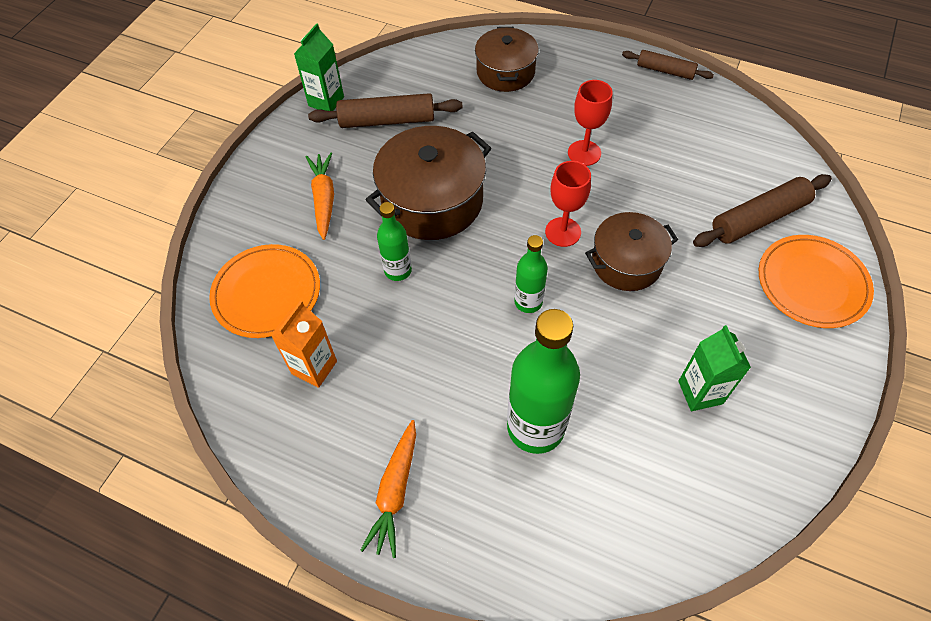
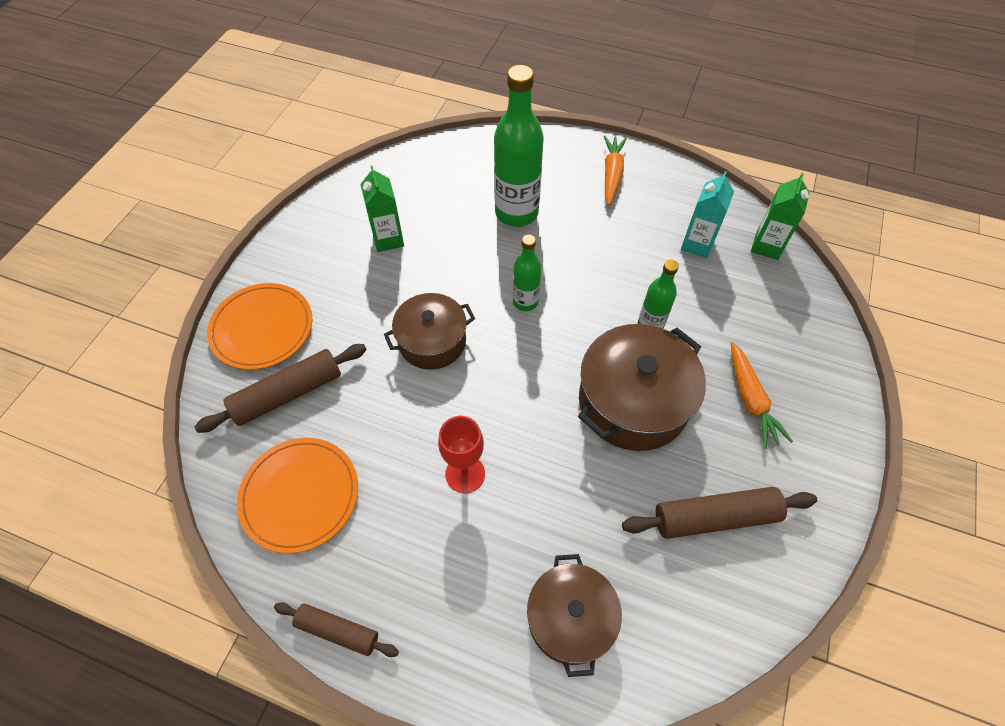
camera: 175 degrees right, 0 degrees up
orange plate [209,244,320,338] -> orange plate moved to [237,438,358,553]
orange carton [271,300,337,388] -> turquoise carton [681,171,734,258]
green carton [294,23,344,111] -> green carton moved to [751,173,810,260]
red goblet [545,161,591,247] -> none

